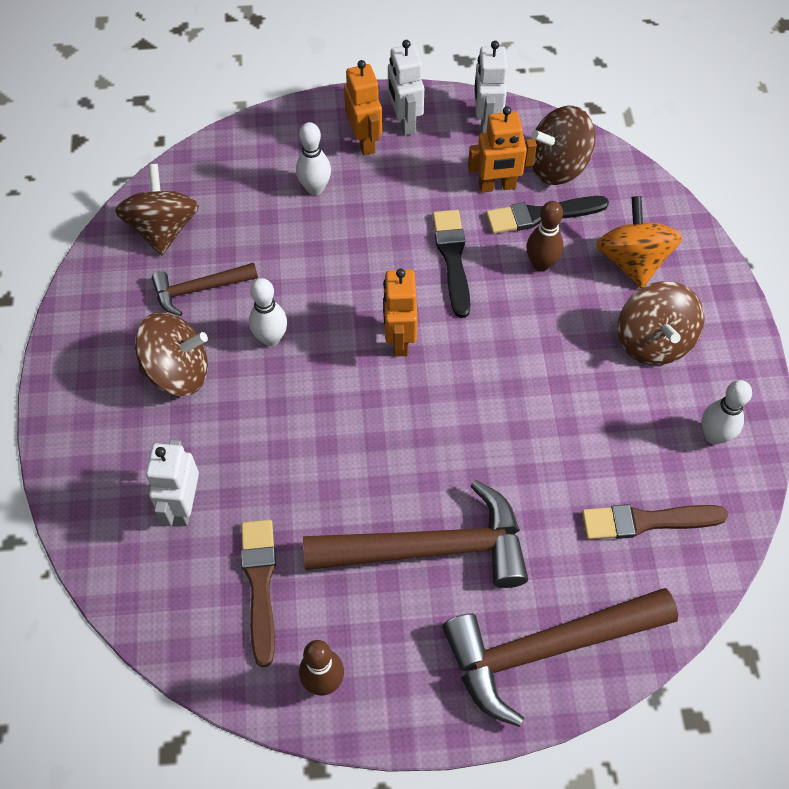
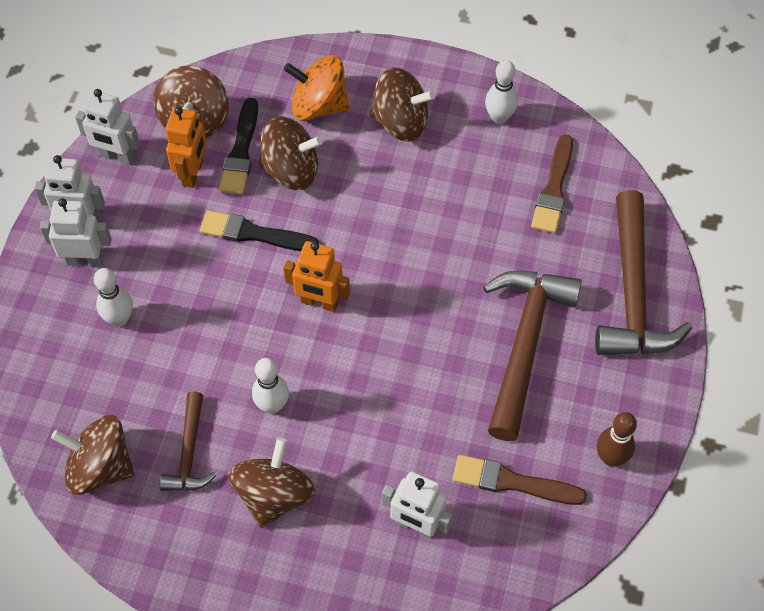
camera: 70 degrees left, 0 degrees up
orange robot [344,60,382,156] -> white robot [40,198,112,267]
brown bowling pin [526,201,564,271] -> brown spinning top [258,116,323,190]

